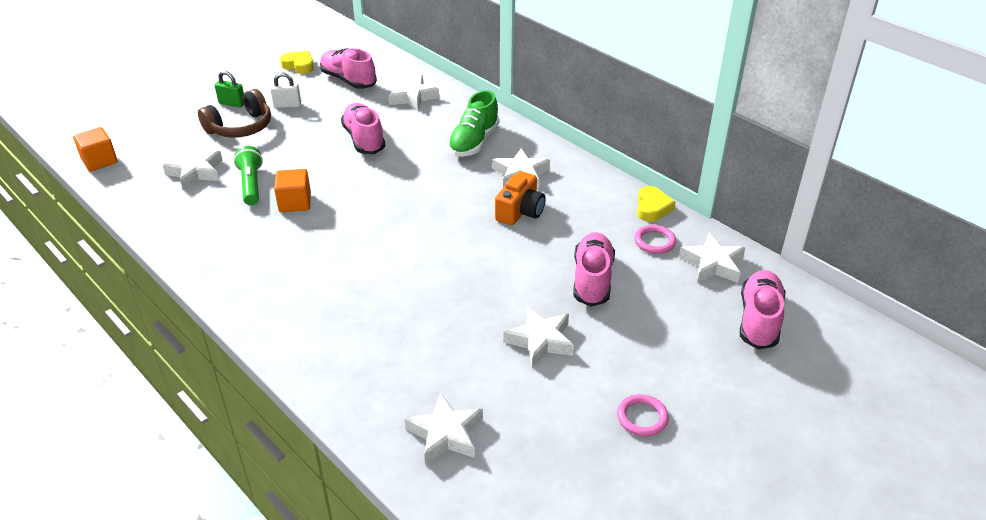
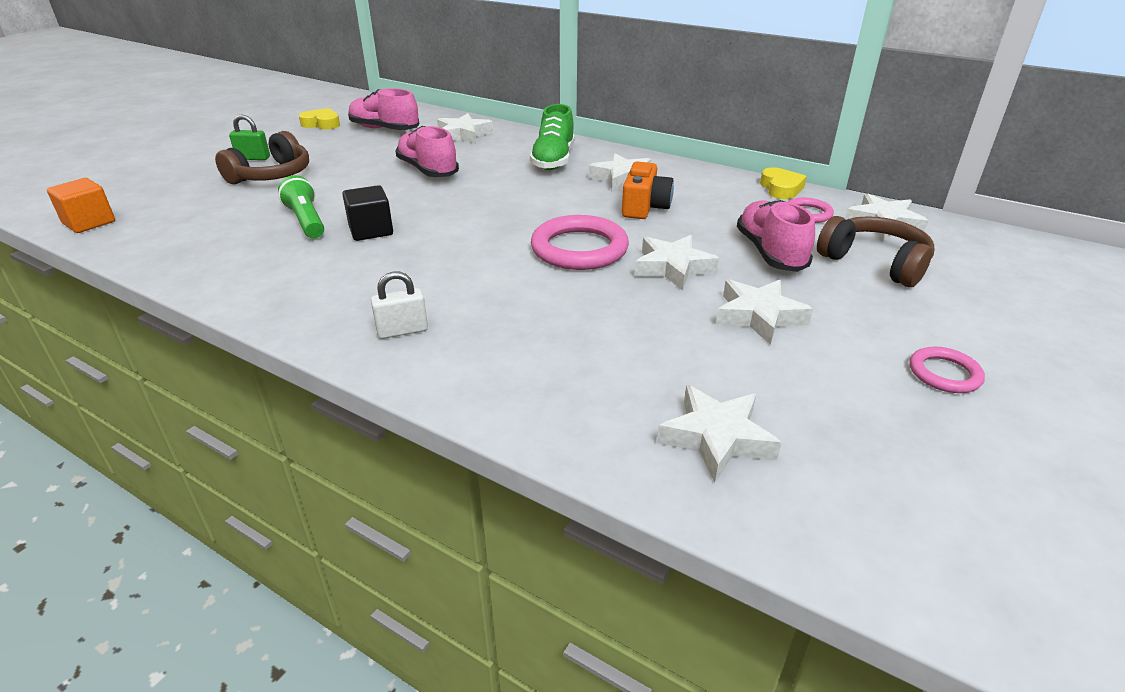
camera: 15 degrees left, 5 degrees down
white star [163,148,223,190] -> white star moved to [634,235,719,291]
white padlock [270,73,301,108] -> white padlock moved to [371,272,428,339]
orange cube [274,169,311,212] -> black cube [342,185,393,241]
pink shoe [740,270,786,349] -> none
none -> pink ring [531,215,629,270]
none -> brown headphones [817,216,934,287]

